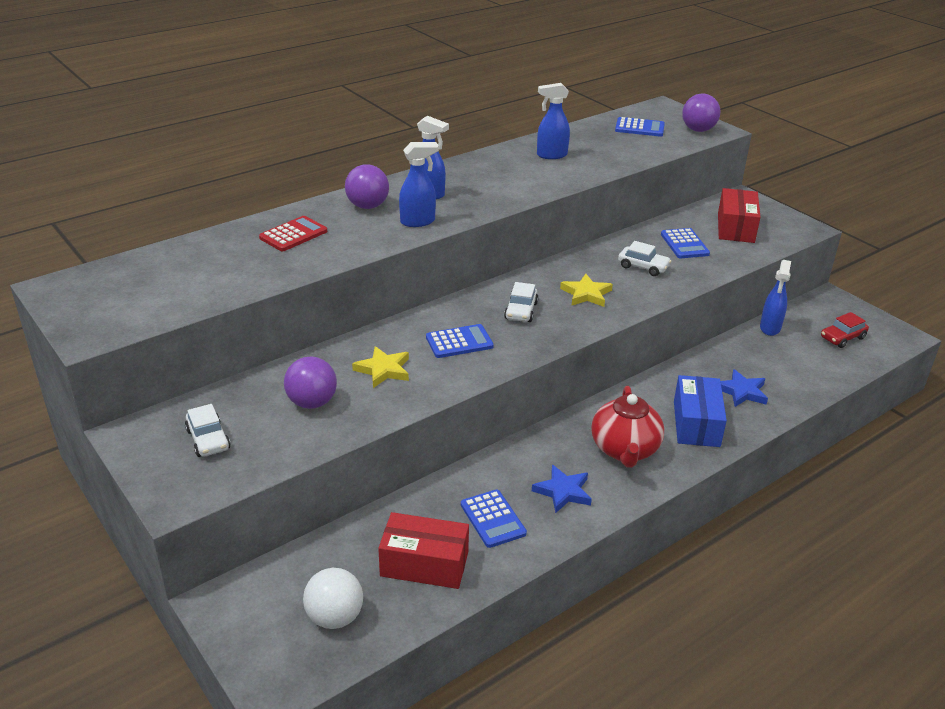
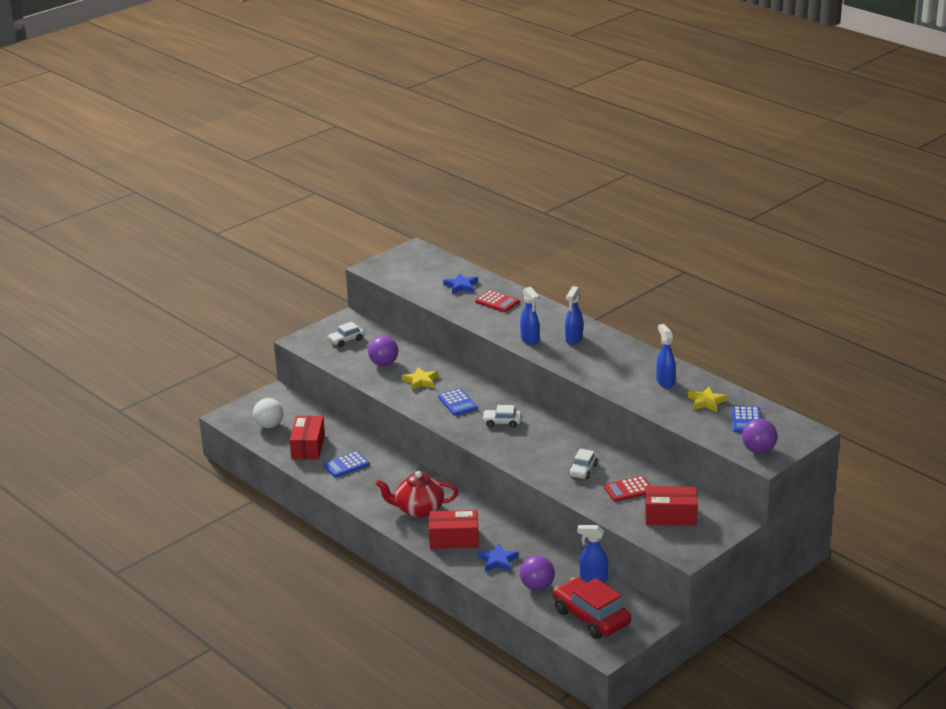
camera: 85 degrees right, 5 degrees down
purple ball [345,164,389,209] -> purple ball moved to [520,556,555,591]
blue star [532,465,592,513] -> blue star moved to [443,273,478,294]
yellow star [560,274,613,307] -> yellow star moved to [688,387,728,412]
blue calculator [661,228,710,258] -> red calculator [604,476,651,502]
blue box [674,375,727,447] -> red box [429,510,479,549]
red car [821,312,869,348] -> red car [553,577,631,639], size x1.94

